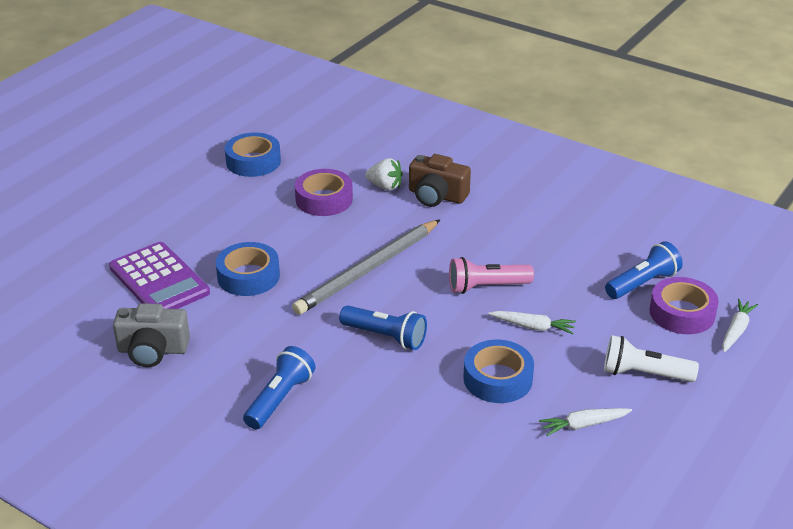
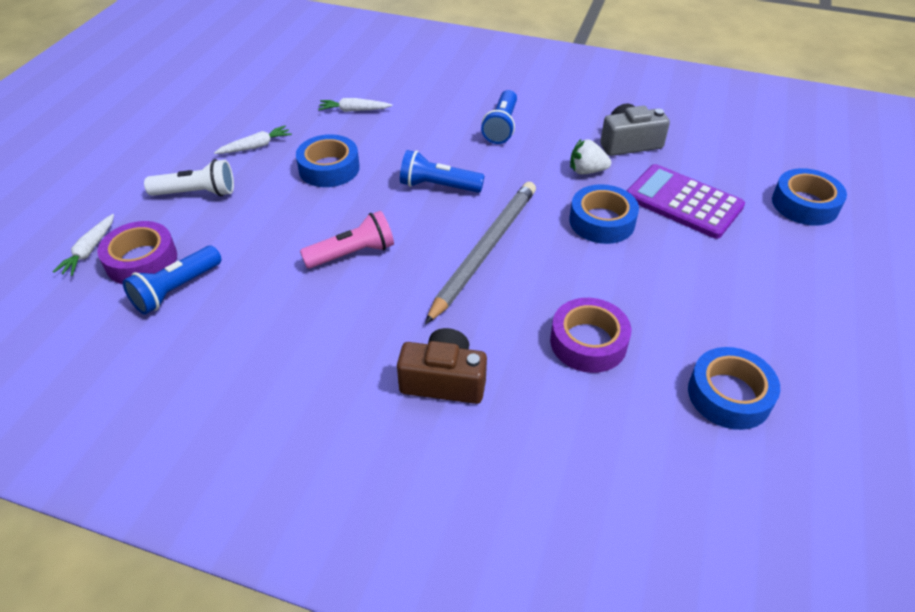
camera: 165 degrees right, 10 degrees up
white strawberry [365,158,403,190] -> white strawberry moved to [570,139,611,174]
white carrot [488,311,576,334] -> white carrot moved to [318,98,393,112]
none -> blue tape [772,168,847,226]

